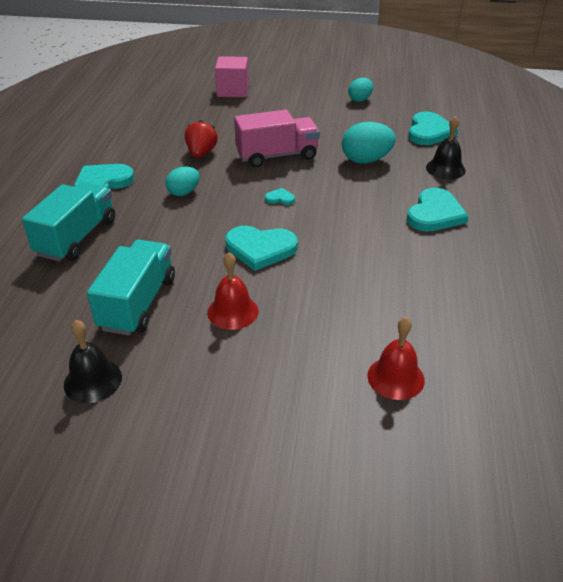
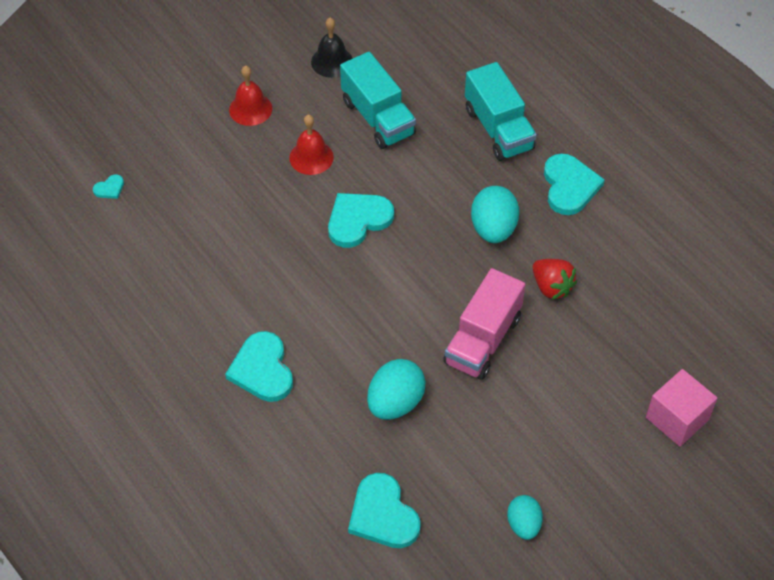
camera: 135 degrees right, 15 degrees up
turquoise egg [165,167,200,196] -> turquoise egg [471,186,519,243], size x1.57
turquoise heart [265,188,295,205] -> turquoise heart moved to [93,174,124,199]
red bell [367,317,425,400] -> red bell moved to [229,65,272,126]
black bell [426,116,466,179] -> none

